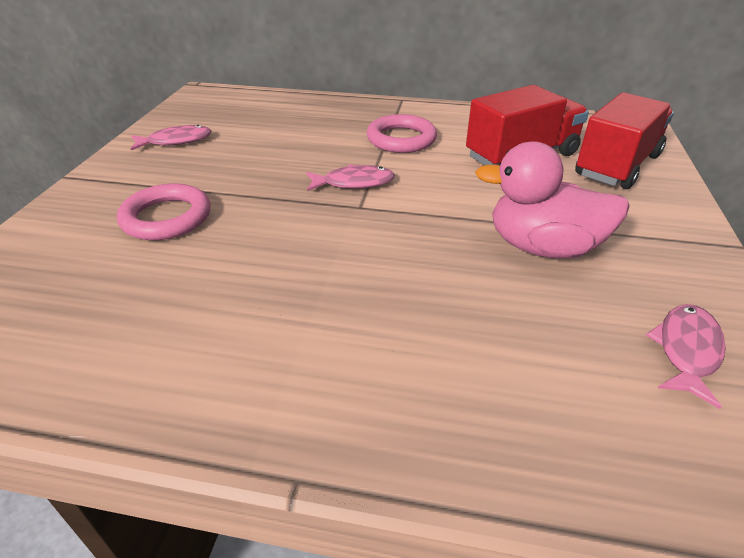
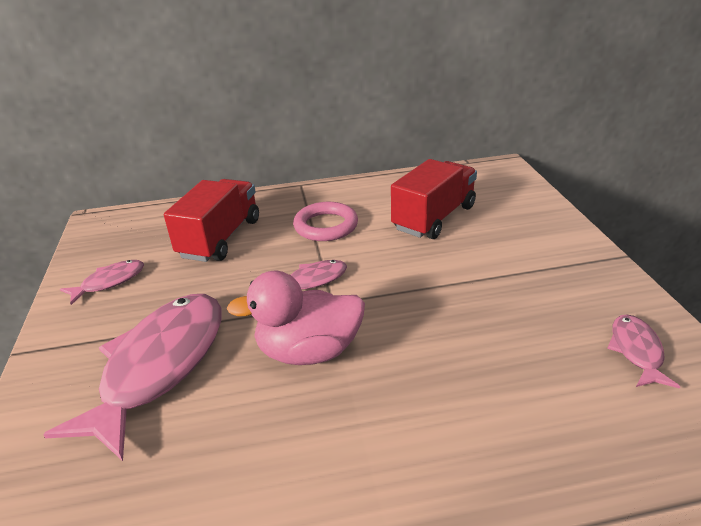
camera: 20 degrees left, 5 degrees down
pink ring [117,183,210,240] -> pink fish [43,294,222,461]
pink duck [475,141,630,258] -> pink duck moved to [226,271,365,365]
red truck [575,92,674,189] -> red truck moved to [164,179,259,262]

